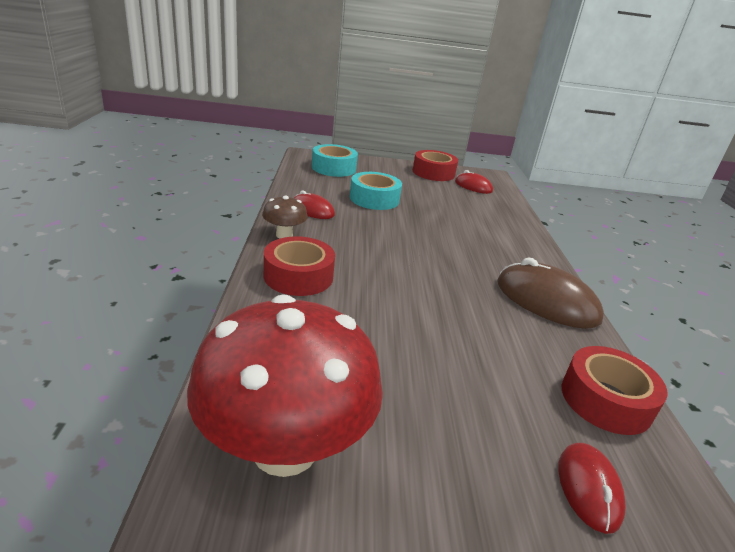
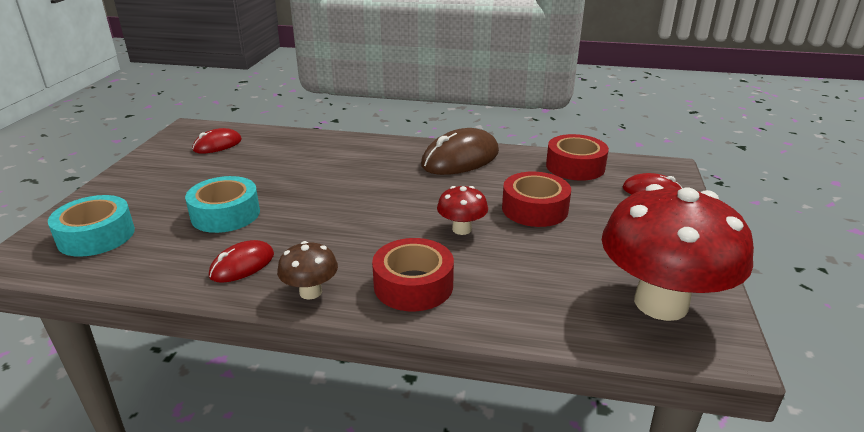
camera: 75 degrees left, 0 degrees up
red tape [413,150,458,181] -> red tape moved to [502,172,571,227]
none -> red mushroom [437,186,488,235]

